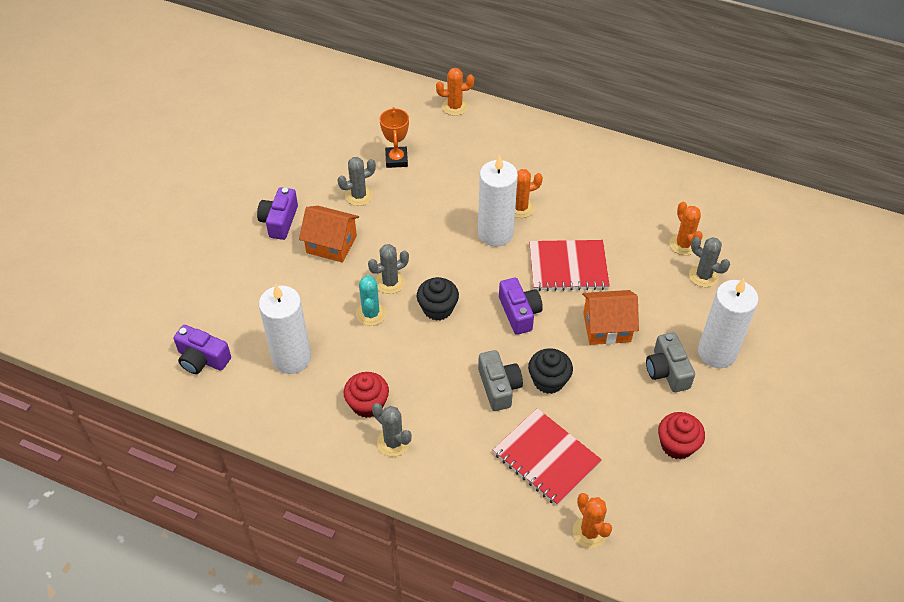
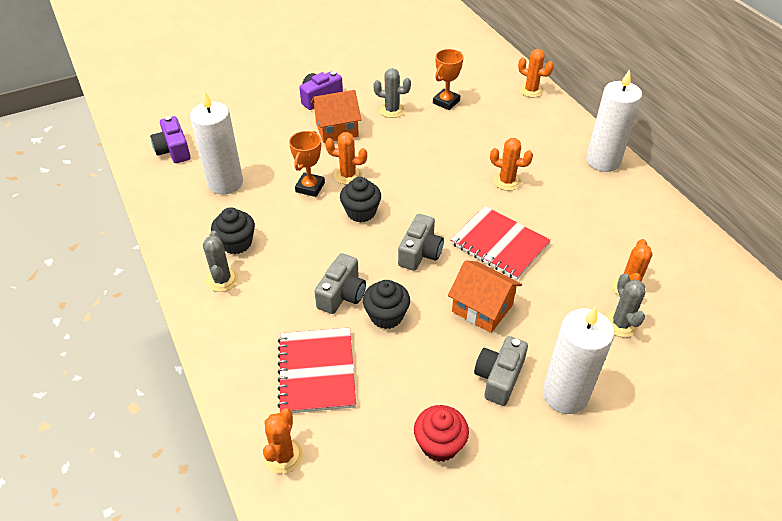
camera: 40 degrees right, 5 degrees down
orange house [299,206,359,263] -> orange house turned 75 degrees counterclockwise [311,90,361,143]
red cupcake [344,372,389,418] -> black cupcake [211,207,255,254]
turquoise cactus [356,275,386,326] -> orange trophy [289,131,325,197]
grey cactus [368,244,409,294] -> orange cactus [325,132,367,185]
white candle [478,155,518,246] -> white candle moved to [586,69,642,172]
purple camera [499,278,543,335] -> grey camera [398,214,444,271]

